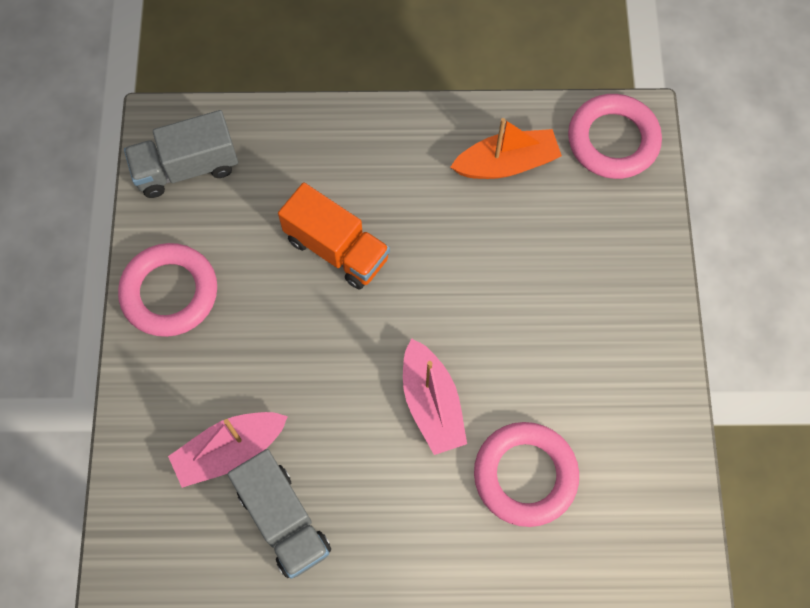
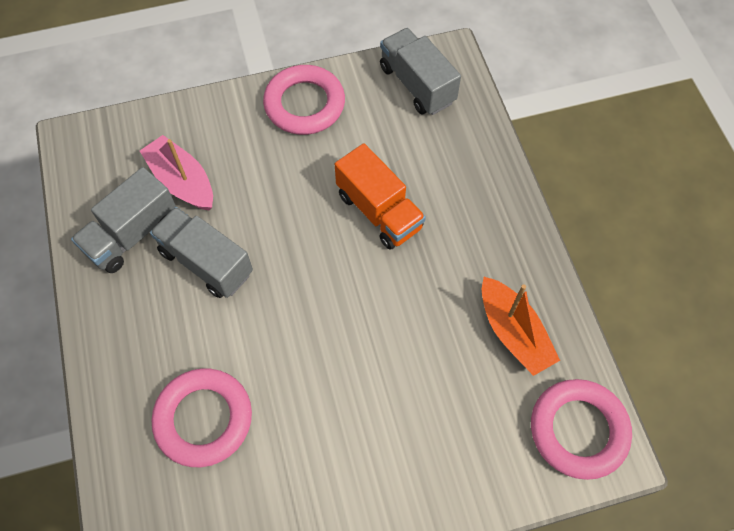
camera: 75 degrees right, 5 degrees down
orange truck [278,183,390,289] -> orange truck turned 60 degrees counterclockwise [335,143,426,250]
pink boat [403,338,467,455] -> none
none -> grey truck [150,207,253,298]

